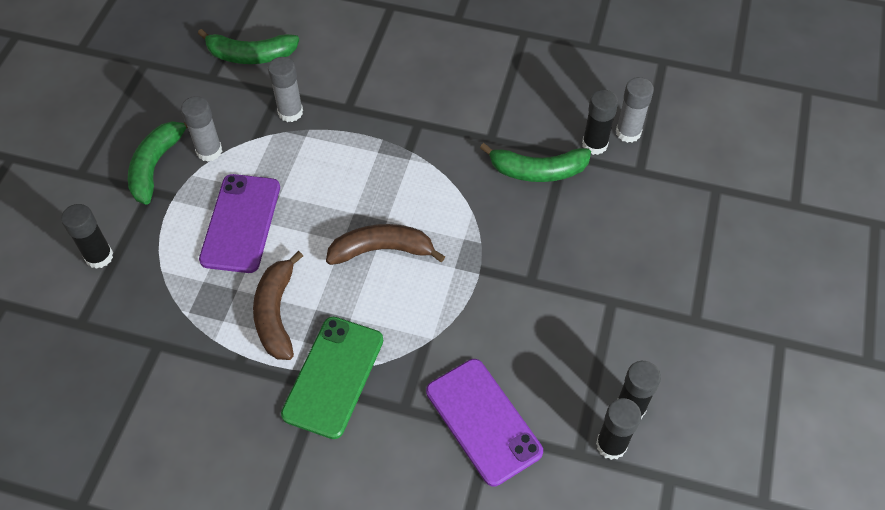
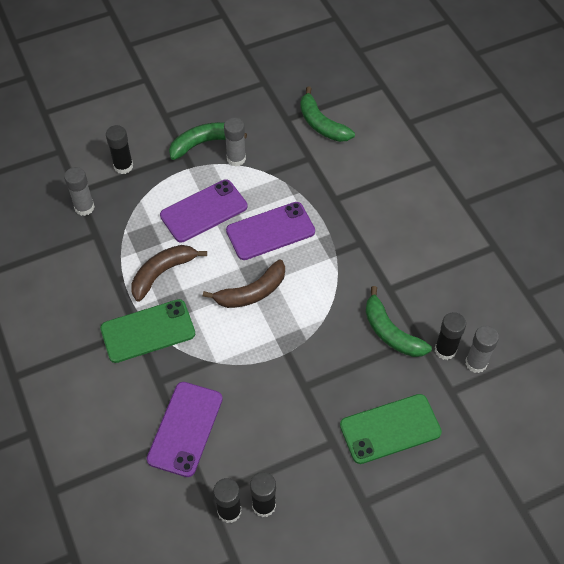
camera: 50 degrees right, 0 degrees up
grey glue stick [268,57,303,122] -> grey glue stick moved to [64,167,95,216]
brown banana [326,224,445,265] -> brown banana turned 105 degrees clockwise [203,260,285,308]
none -> purple phone [226,202,315,260]
none -> green phone [340,394,442,464]

